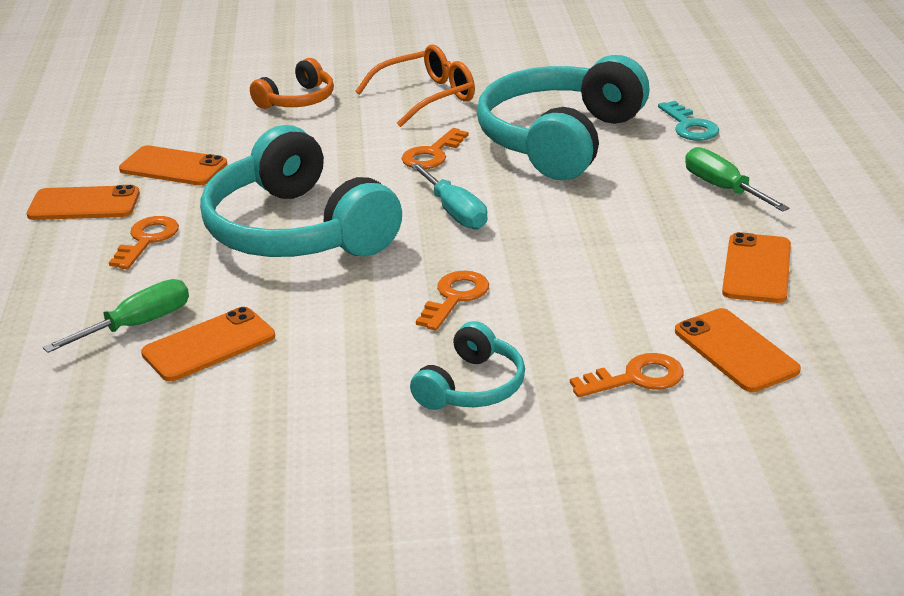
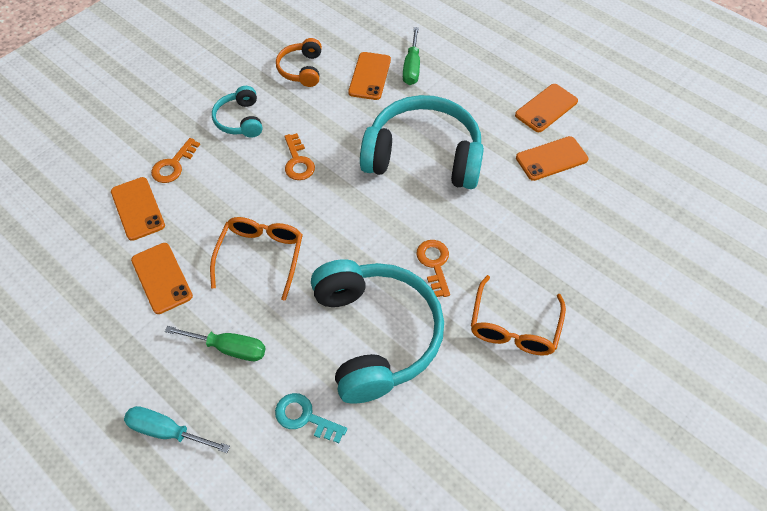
camera: 135 degrees right, 25 degrees up
orange key [109,216,179,269] -> none
orange headphones [250,58,334,109] -> orange headphones moved to [276,38,322,87]
turquoise screwdriver [410,163,487,230] -> turquoise screwdriver moved to [124,406,230,453]
orange phone [675,308,801,392] -> orange phone turned 45 degrees clockwise [111,177,165,241]
none -> orange glasses [210,217,303,301]

